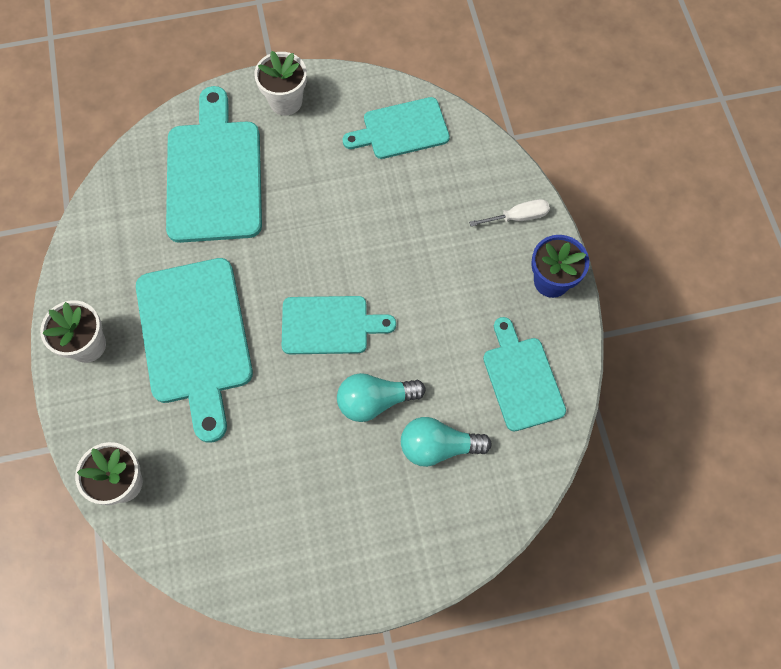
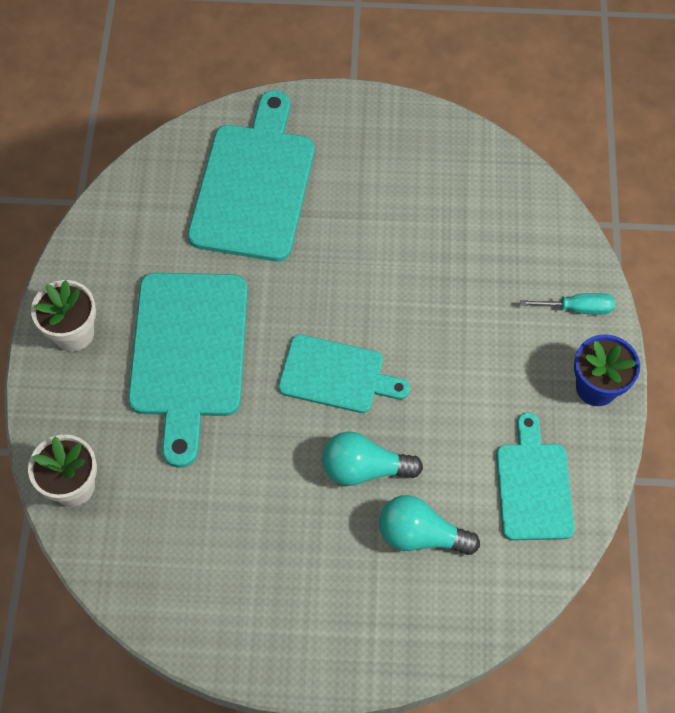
camera: 15 degrees right, 5 degrees down
white flower pot [254,51,307,116] -> none
turquoise cutting board [342,97,450,159] -> none
white screwdriver [469,199,550,227] -> turquoise screwdriver [520,293,615,315]

